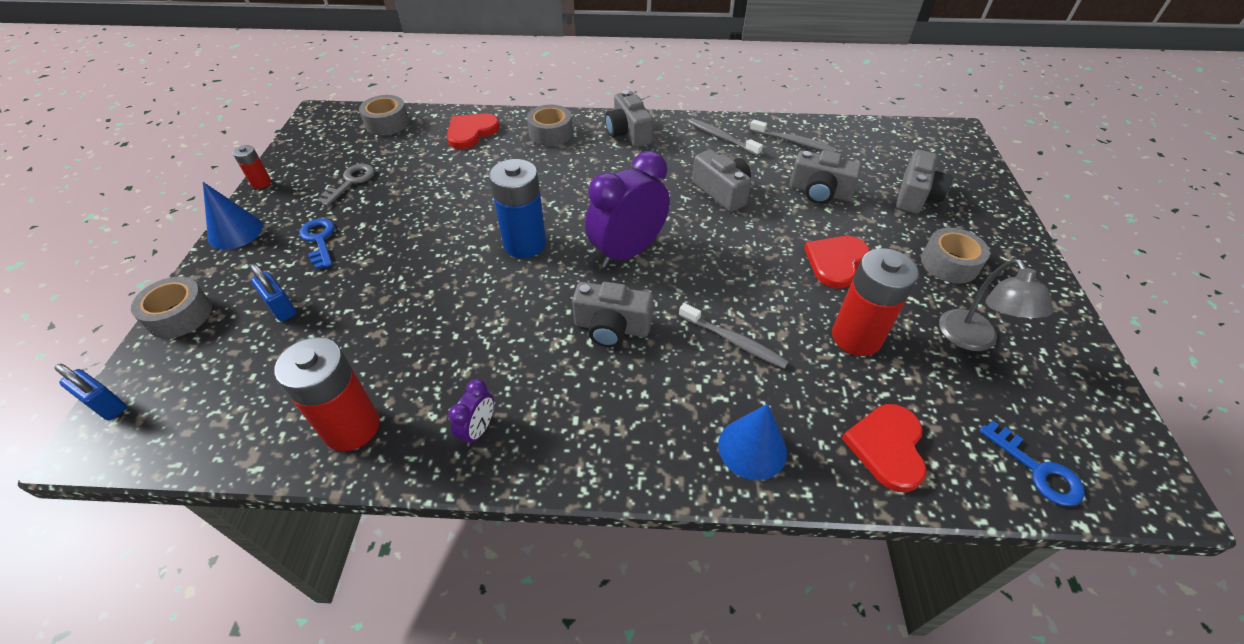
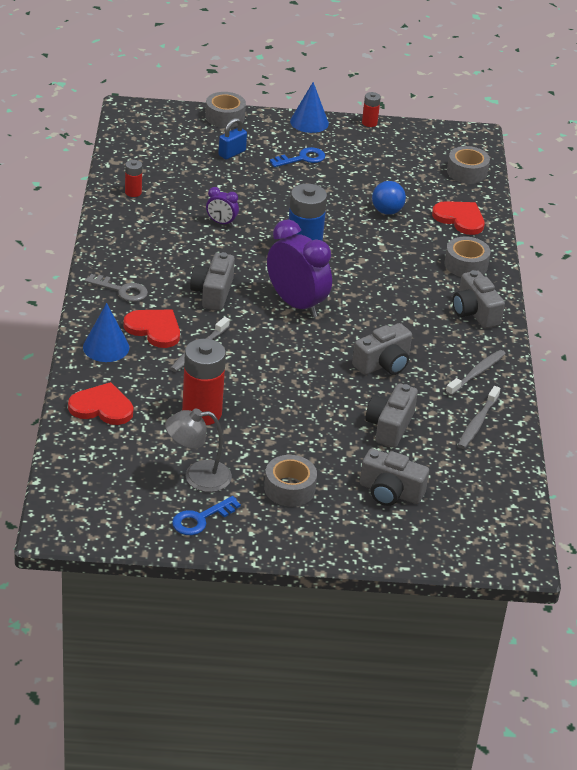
camera: 85 degrees right, 10 degrees down
blue padlock [54,364,127,421] -> none
red battery [274,337,380,451] -> red battery [125,160,142,197], size x0.49
grey key [317,164,375,207] -> grey key moved to [85,274,148,302]
purple clock [448,379,494,446] -> purple clock moved to [206,187,239,226]
grey camera [605,90,653,147] -> grey camera turned 90 degrees counterclockwise [453,270,505,329]
red heart [804,236,870,288] -> red heart moved to [123,310,180,348]
blue key [979,421,1085,506] -> blue key moved to [172,496,241,535]
none -> blue ball [372,181,406,215]

